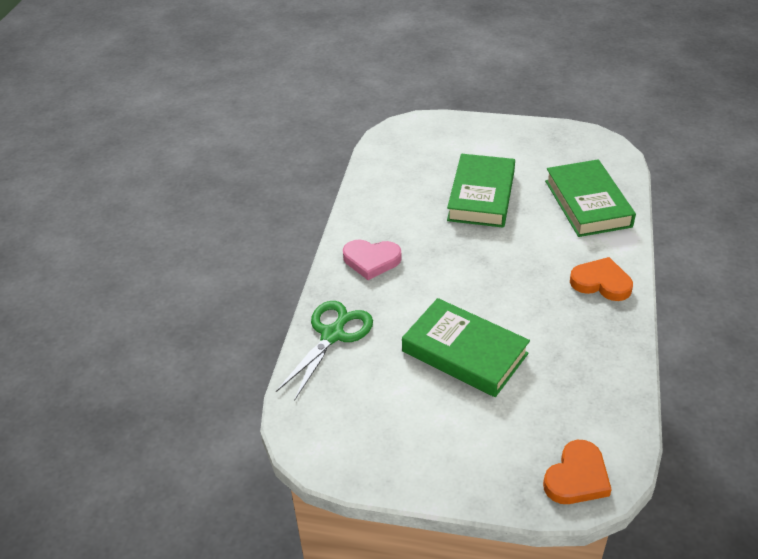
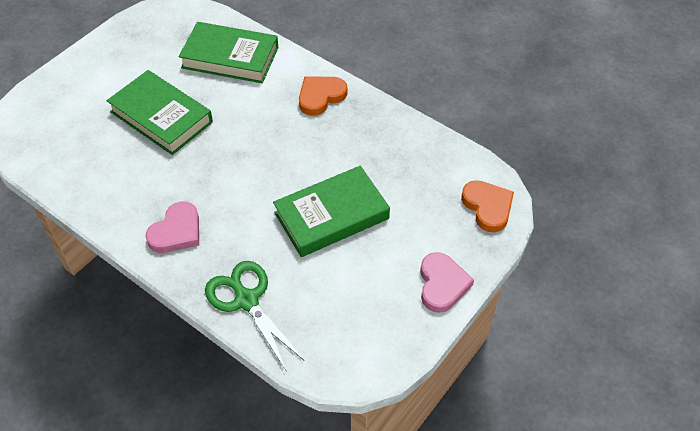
camera: 65 degrees left, 10 degrees up
none -> pink heart [420,252,474,313]

